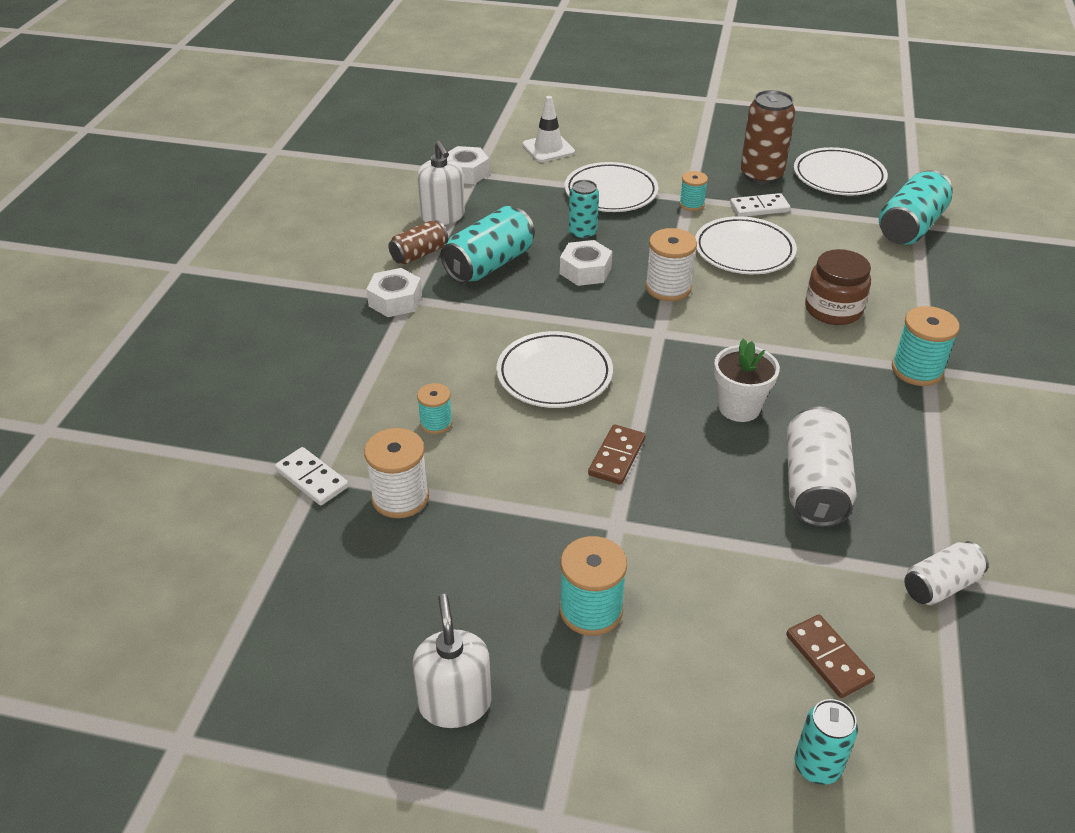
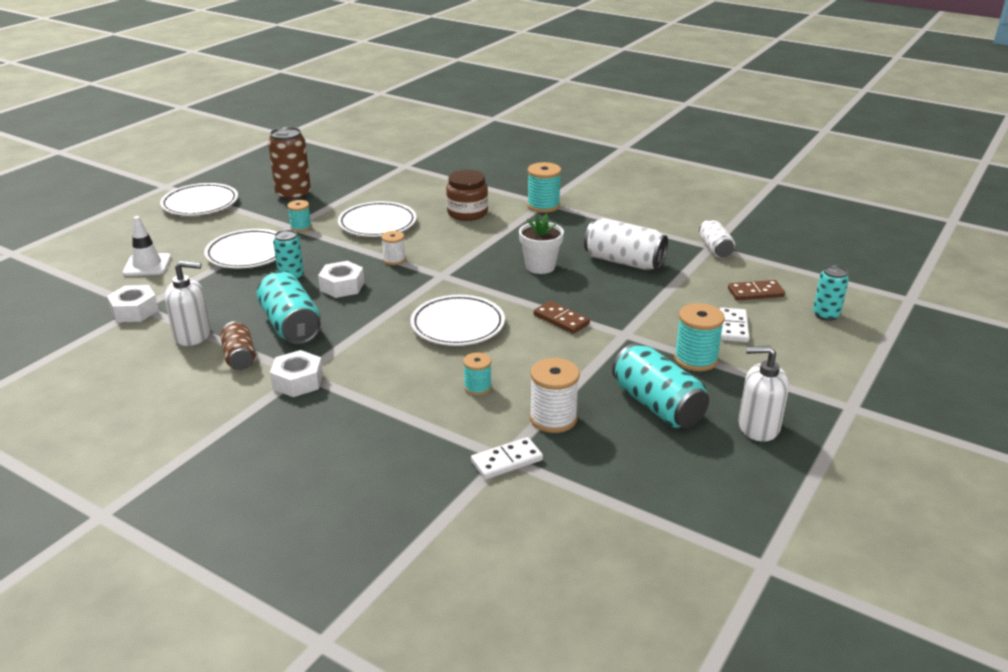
camera: 70 degrees left, 10 degrees down
white spool [645,228,697,301] -> white spool [381,231,406,265], size x0.61
white domino [730,193,791,217] -> white domino moved to [720,308,750,342]
white plate [794,147,888,195] -> white plate moved to [160,183,238,216]
turquoise can [879,170,953,245] -> turquoise can moved to [612,343,709,428]

